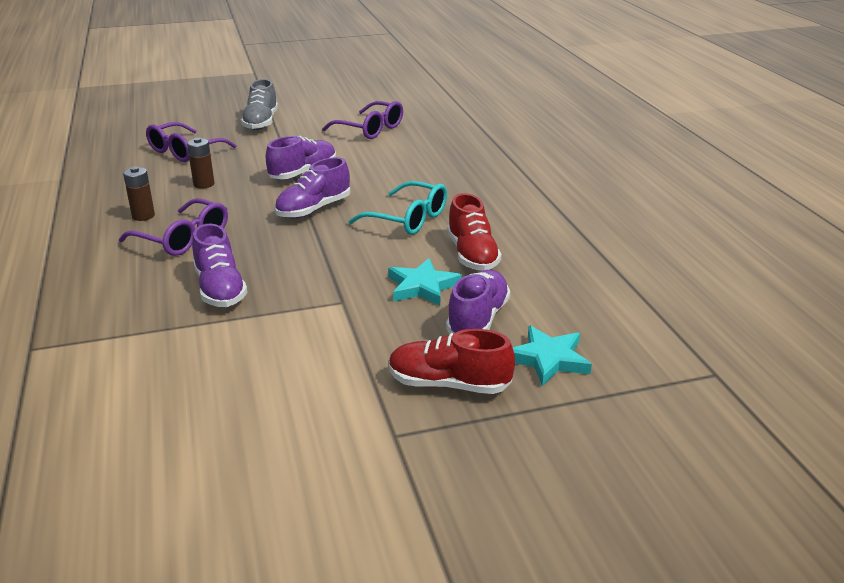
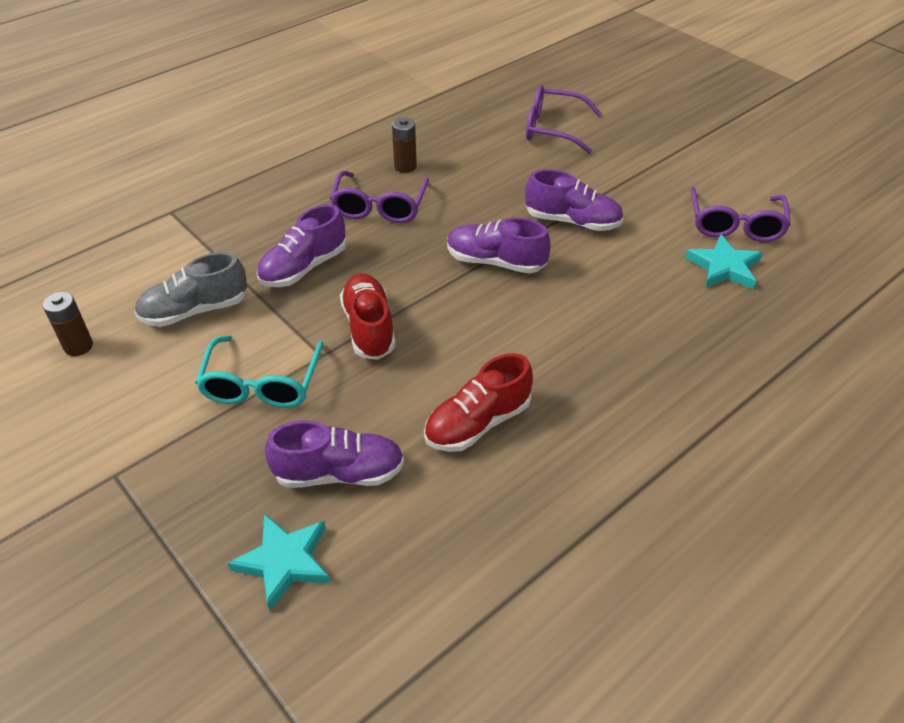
camera: 65 degrees right, 15 degrees up
brown battery [187,137,214,188] -> brown battery moved to [43,292,93,356]
grey shoe [241,79,278,130] -> grey shoe moved to [134,252,247,327]
turquoise glasses [348,181,447,235] -> turquoise glasses moved to [195,335,324,408]
turquoise star [388,258,462,306] -> turquoise star moved to [685,235,762,289]
red shoe [389,329,515,394] -> red shoe moved to [340,274,396,360]

